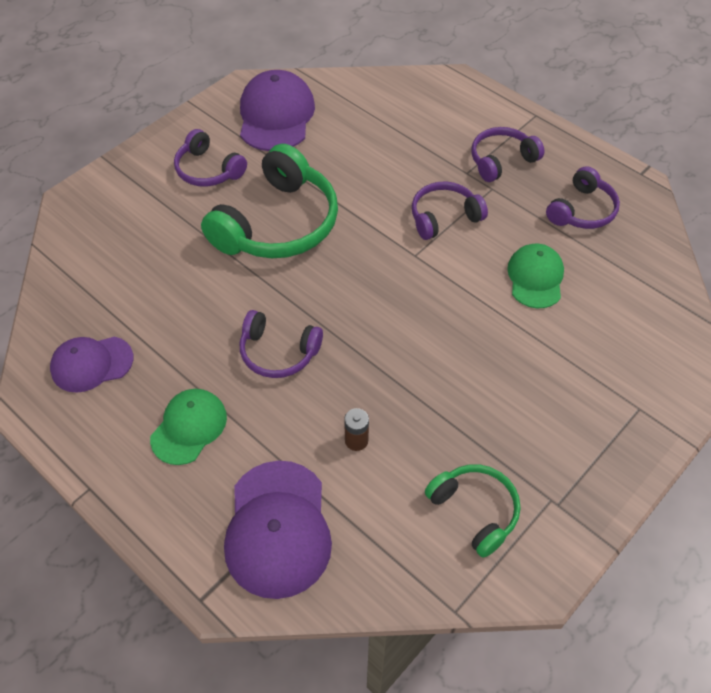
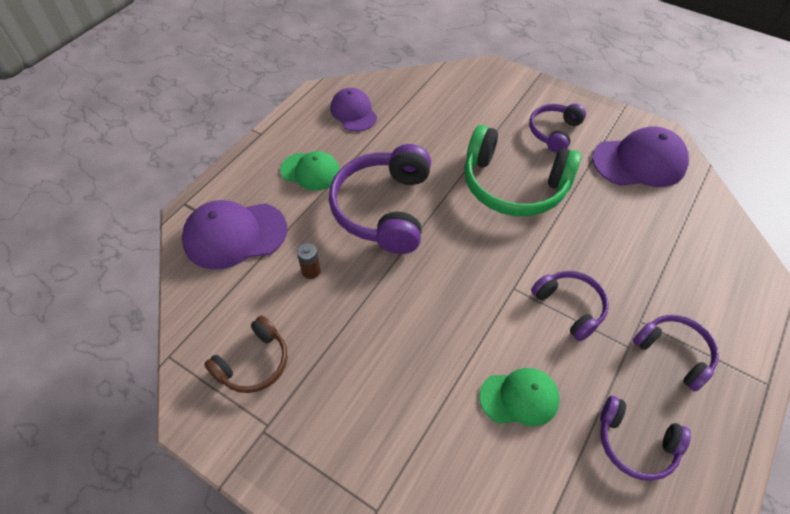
camera: 80 degrees right, 0 degrees up
purple headphones [240,310,323,378] -> purple headphones [329,144,431,254], size x1.79
green headphones [425,464,520,558] -> brown headphones [204,316,288,393]

